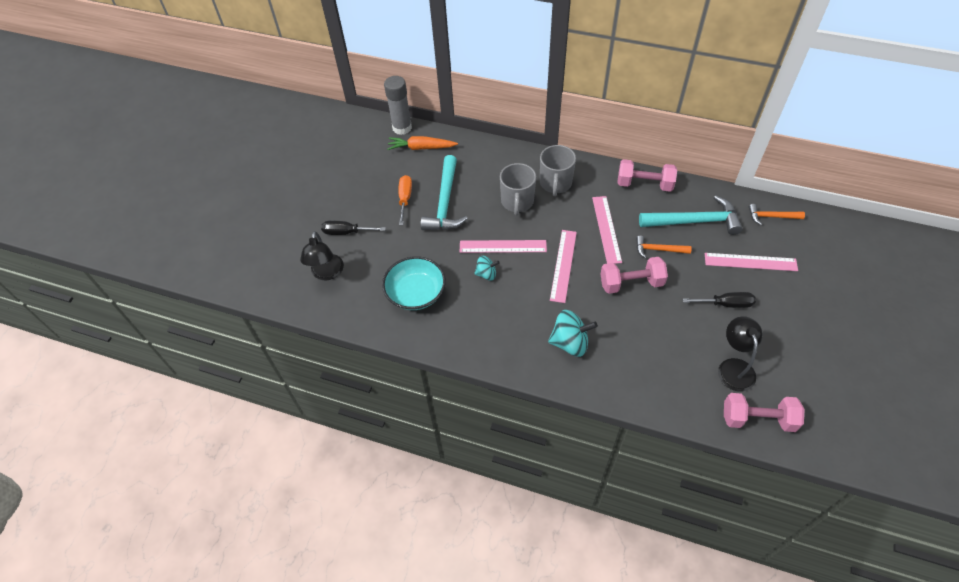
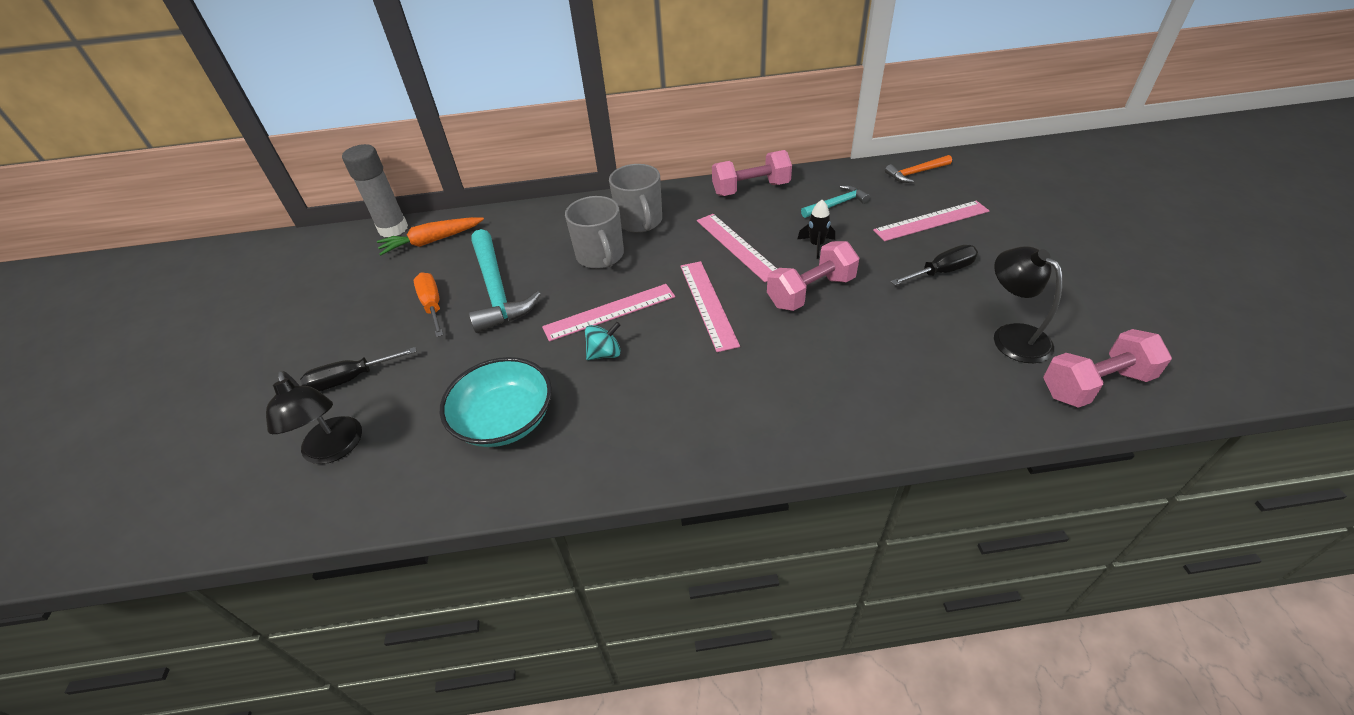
camera: 25 degrees left, 10 degrees down
turquoise spinning top [548,310,598,357] -> none
orange hammer [636,236,692,258] -> black rocket [797,200,835,259]
turquoise hammer [639,196,743,235] -> turquoise hammer [801,185,870,218], size x0.54

